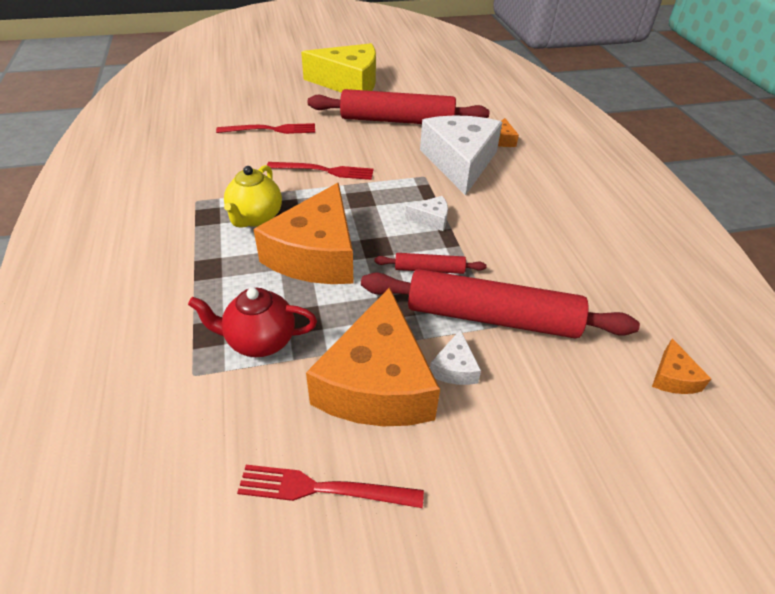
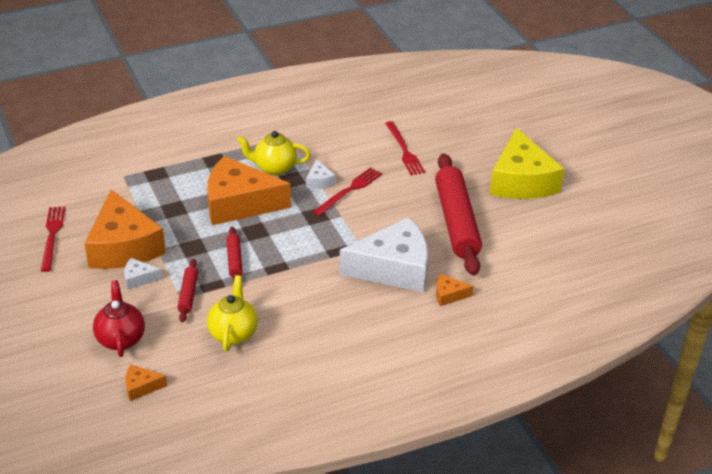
camera: 80 degrees right, 5 degrees down
red teapot [188,288,317,357] -> red teapot moved to [93,280,145,357]
red fork [267,162,374,180] -> red fork turned 135 degrees counterclockwise [313,167,382,216]
orange cheese [306,287,440,426] -> orange cheese turned 105 degrees counterclockwise [84,190,166,269]
red rolling pin [361,269,640,339] -> red rolling pin [178,259,198,322], size x0.45
white cheese [405,196,448,231] -> white cheese moved to [306,159,335,189]
none -> yellow teapot [207,275,258,352]

